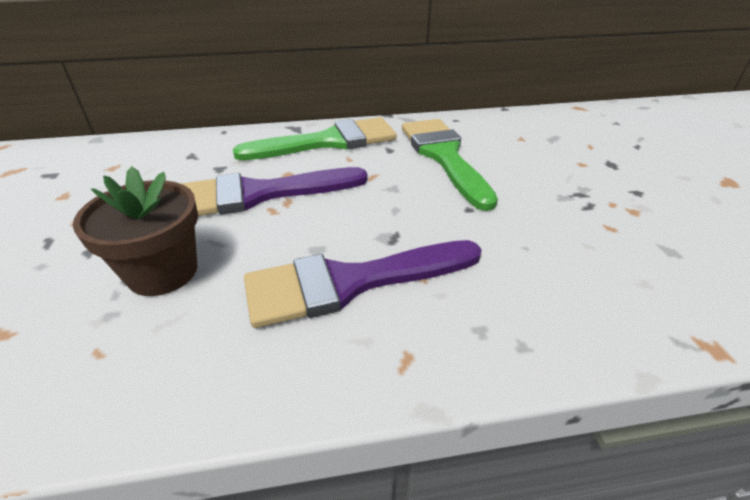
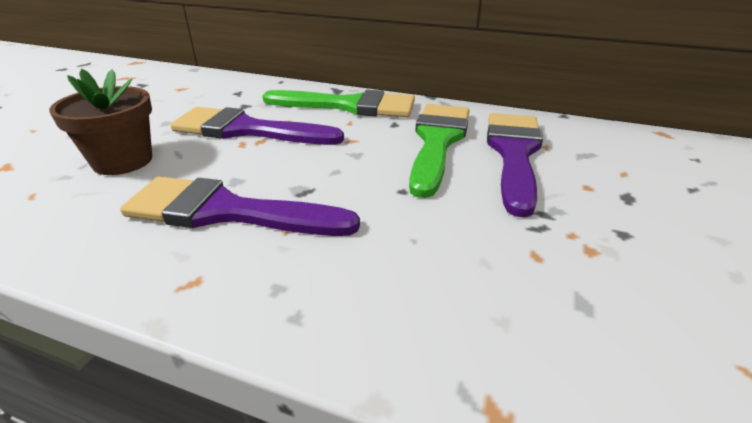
camera: 30 degrees right, 5 degrees down
none -> purple brush [487,113,543,218]

